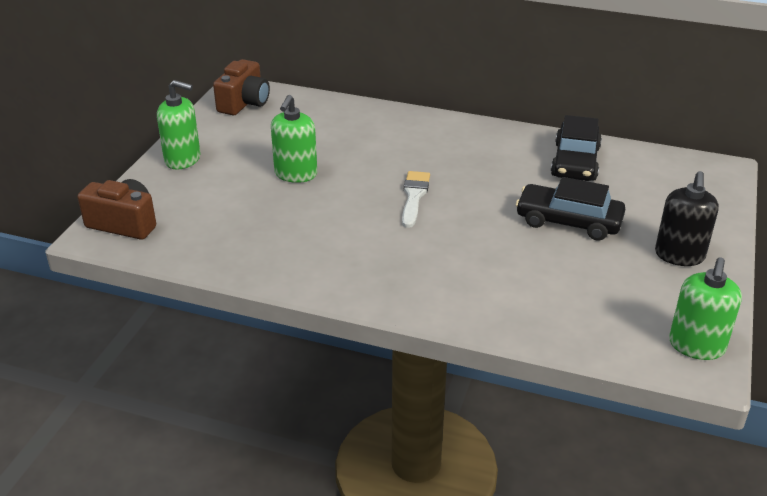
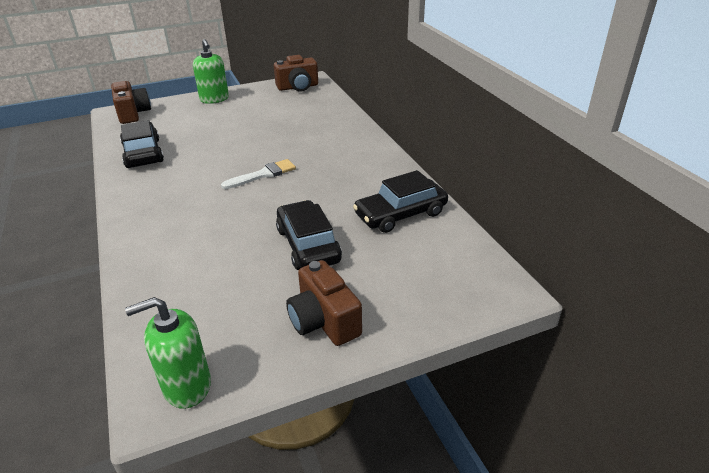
camera: 50 degrees right, 0 degrees up
green soap dispenser [271,95,317,183] -> none
black soap dispenser [655,171,719,266] -> brown camera [286,260,362,346]
none -> black car [120,120,164,168]

